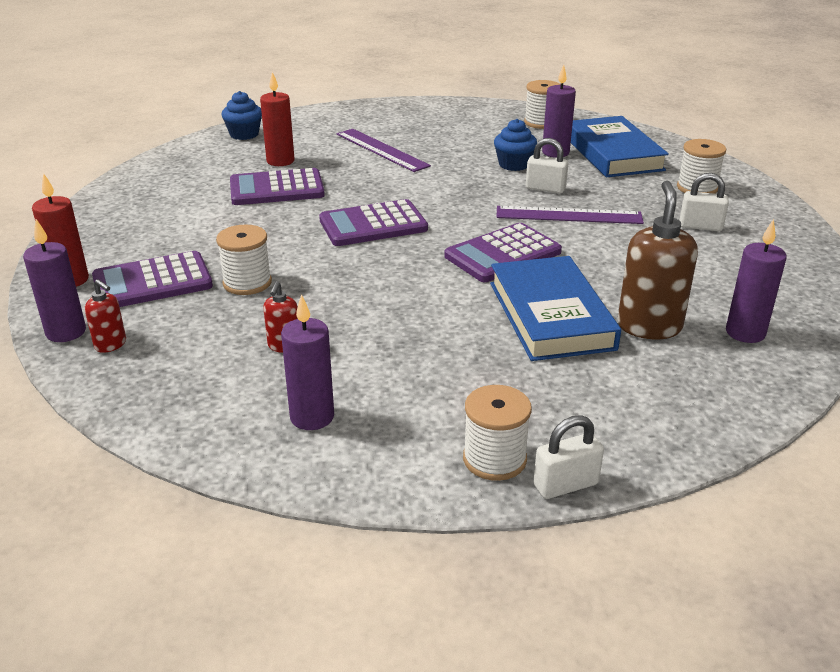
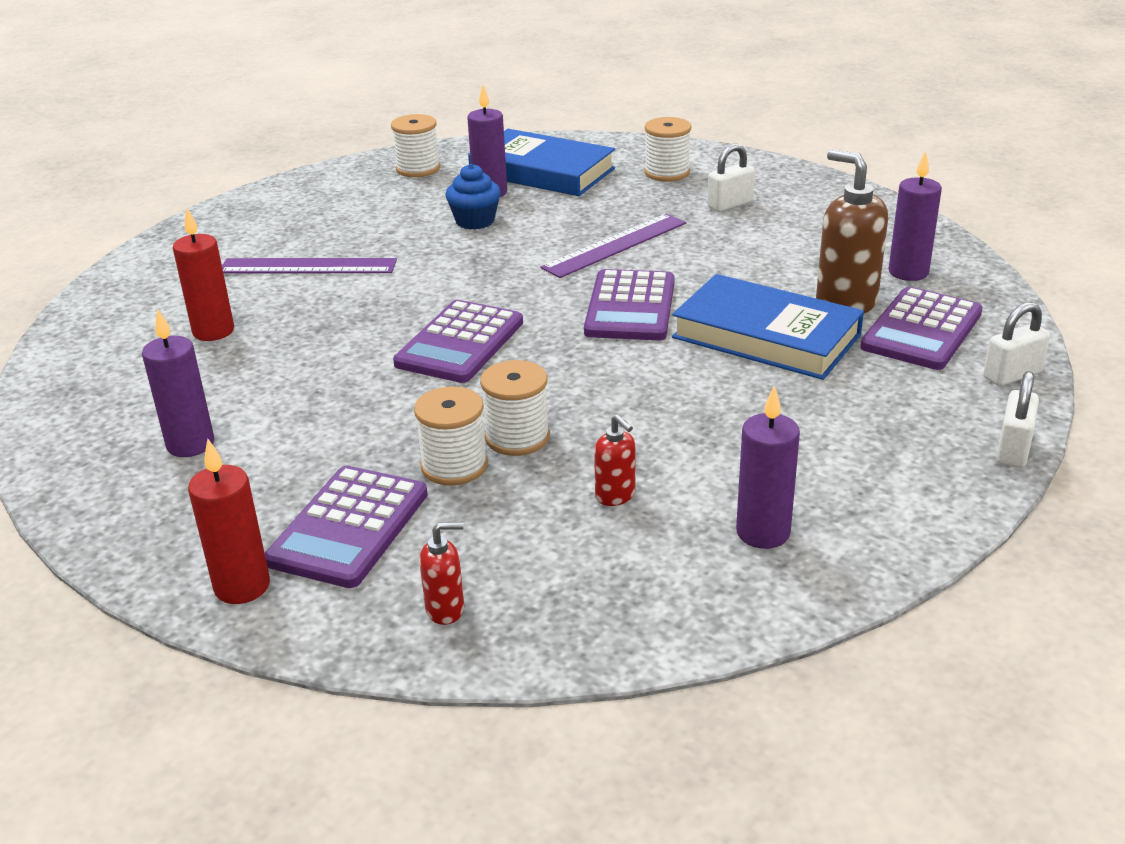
camera: 45 degrees left, 0 degrees up
purple candle [23,219,86,342] -> purple candle moved to [142,308,214,457]
blue cupcake [221,91,262,140] -> none
purple calculator [230,168,325,205] -> purple calculator moved to [860,287,983,370]
white spool [463,385,532,481] -> white spool moved to [480,360,550,456]
white padlock [526,138,568,194] -> white padlock moved to [983,302,1050,386]

